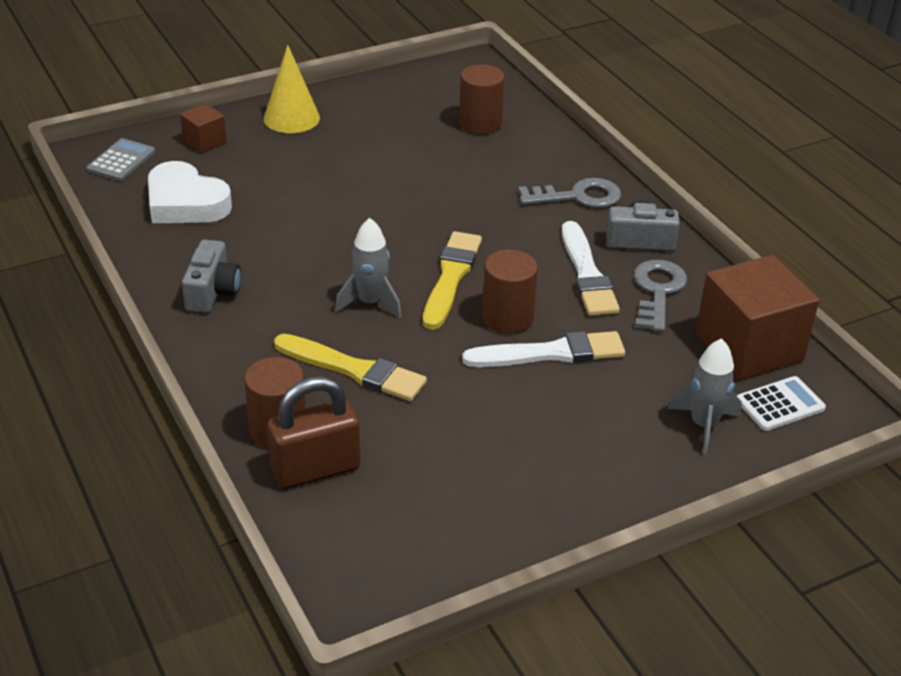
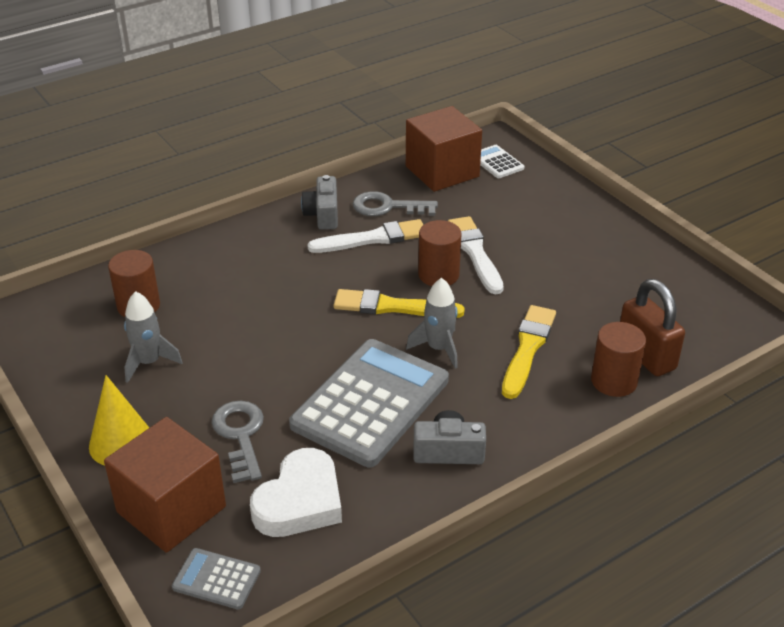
camera: 95 degrees left, 0 degrees up
brown cube [180,103,226,153] -> brown cube [104,417,226,553], size x2.11
grey key [518,178,621,208] -> grey key moved to [211,401,264,483]
grey rocket [668,338,742,455] -> grey rocket moved to [124,291,183,383]
none -> grey calculator [289,339,449,467]

